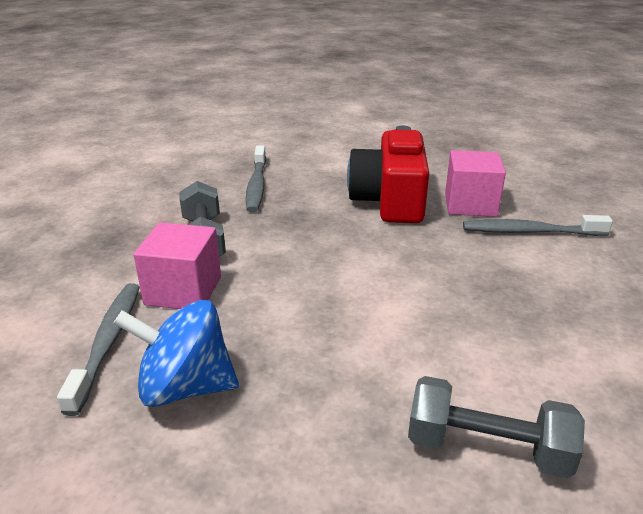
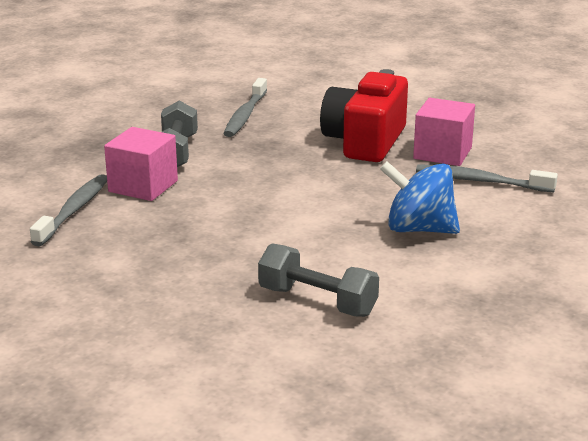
camera: 15 degrees right, 5 degrees down
blue spinning top [114,300,239,407] -> blue spinning top moved to [380,161,460,234]

